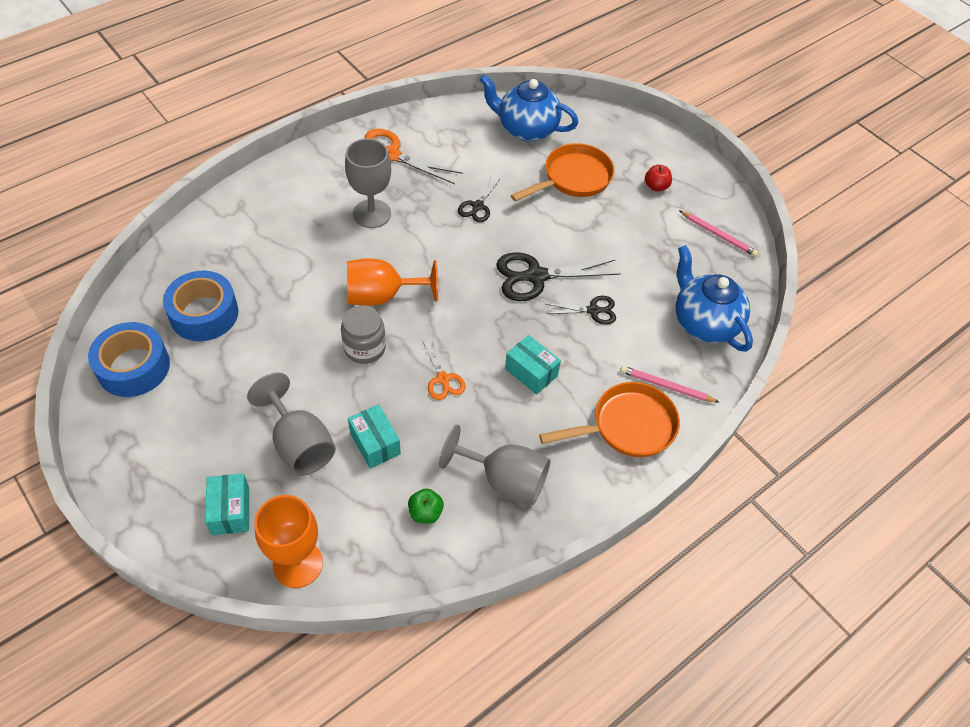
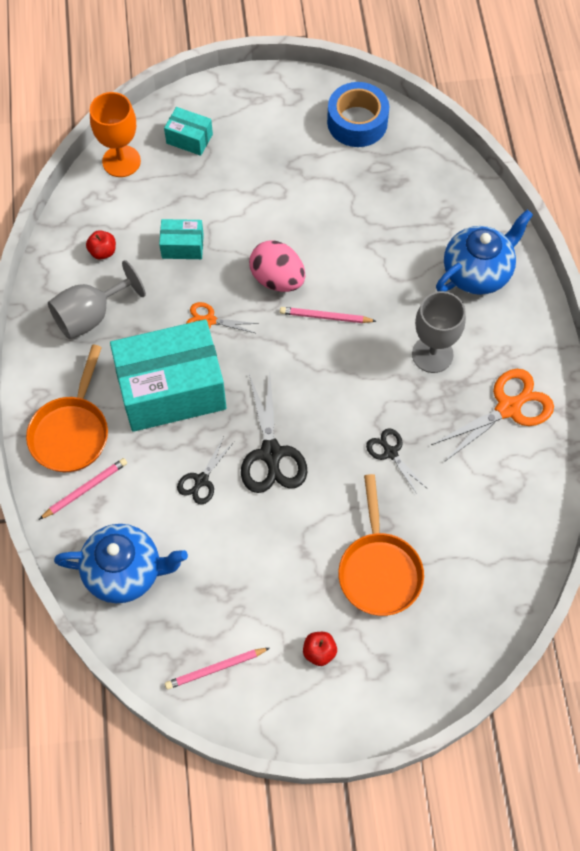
camera: 125 degrees right, 10 degrees up
blue tape [163,271,238,341] -> none
grey goblet [247,372,336,476] -> none
grey jar [341,305,386,364] -> pink egg [249,240,305,292]
orange goblet [347,258,438,306] -> pink pencil [280,307,376,323]
green apple [408,489,444,524] -> red apple [86,230,116,260]
blue teapot [479,74,579,142] -> blue teapot moved to [436,210,533,295]
black scissors [496,252,621,301] -> black scissors turned 150 degrees clockwise [241,373,307,493]
turquoise box [505,335,561,395] -> turquoise box [110,319,226,432], size x2.26

